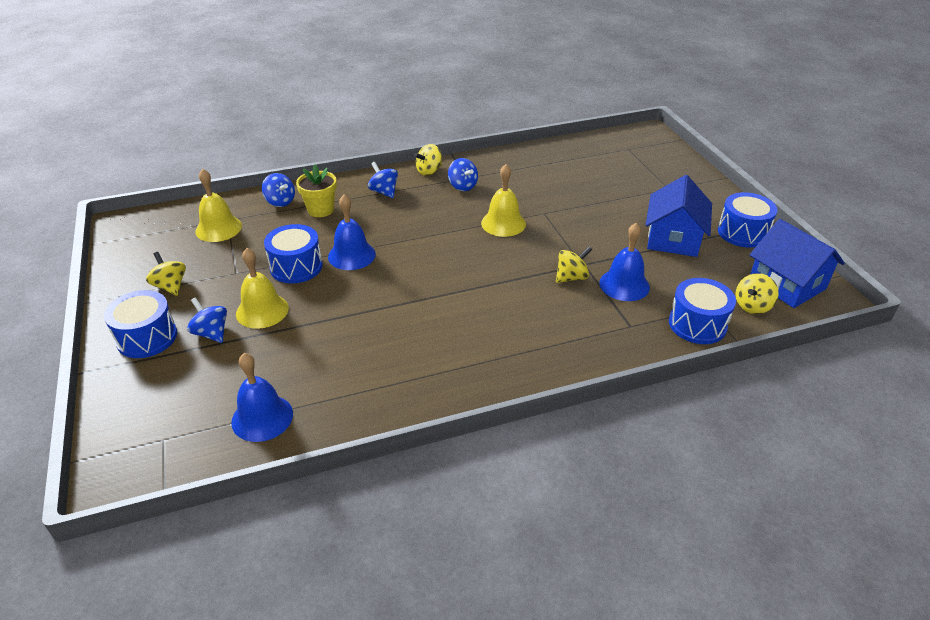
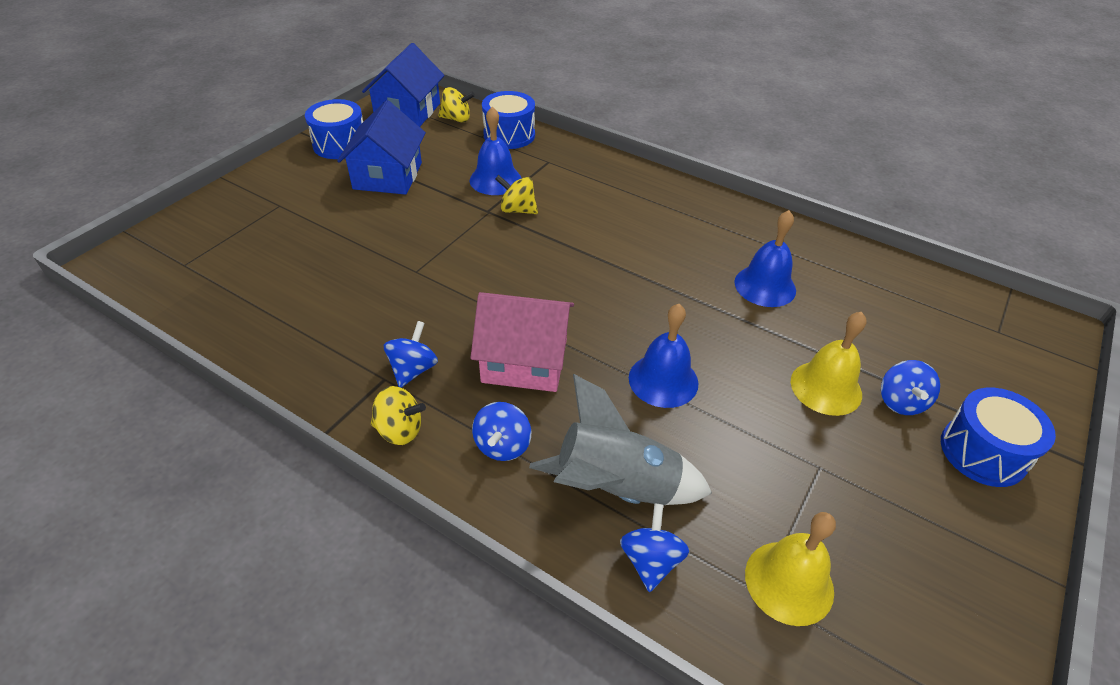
camera: 130 degrees left, 5 degrees up
yellow spinning top [146,252,186,296] -> none
blue bell [231,353,293,442] -> blue bell moved to [734,210,796,307]
blue drum [264,224,322,284] -> none
yellow flower pot [296,164,337,217] -> grey rocket [529,374,712,505]
yellow bell [481,164,526,237] -> none
blue house [646,175,712,257] -> blue house turned 60 degrees counterclockwise [337,100,426,195]
none -> pink house [470,292,574,392]

